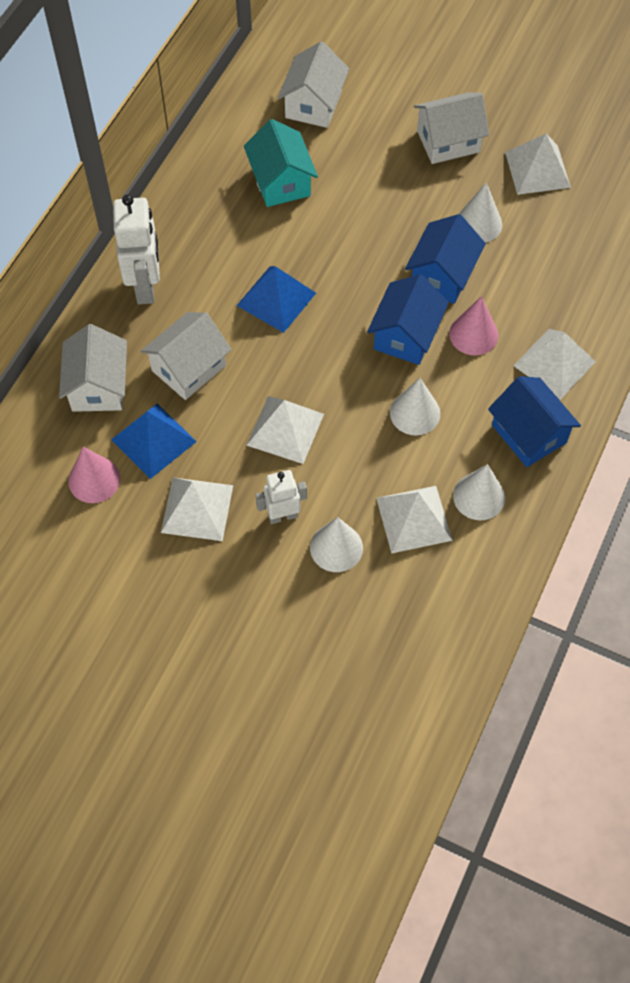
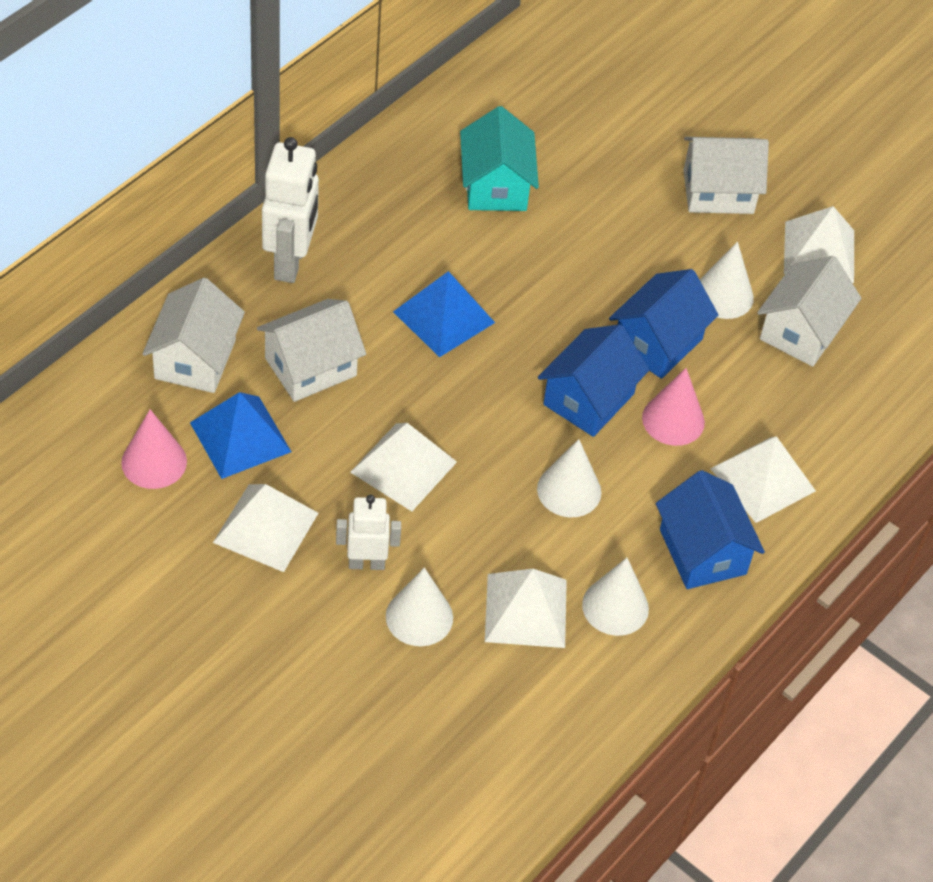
camera: 10 degrees right, 10 degrees down
white house [278,41,349,128] -> white house moved to [757,256,861,367]

